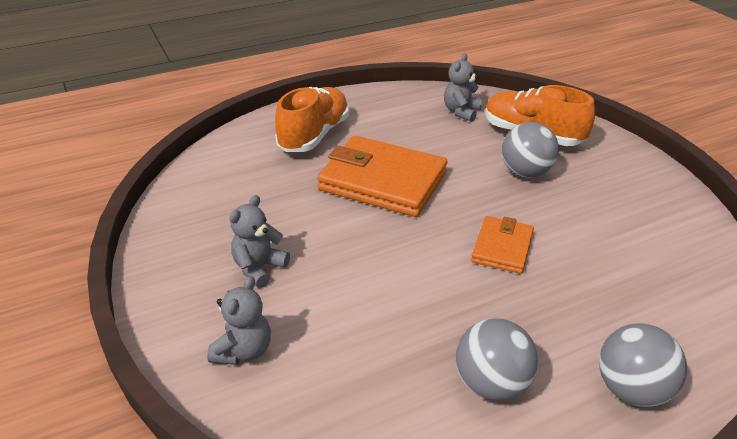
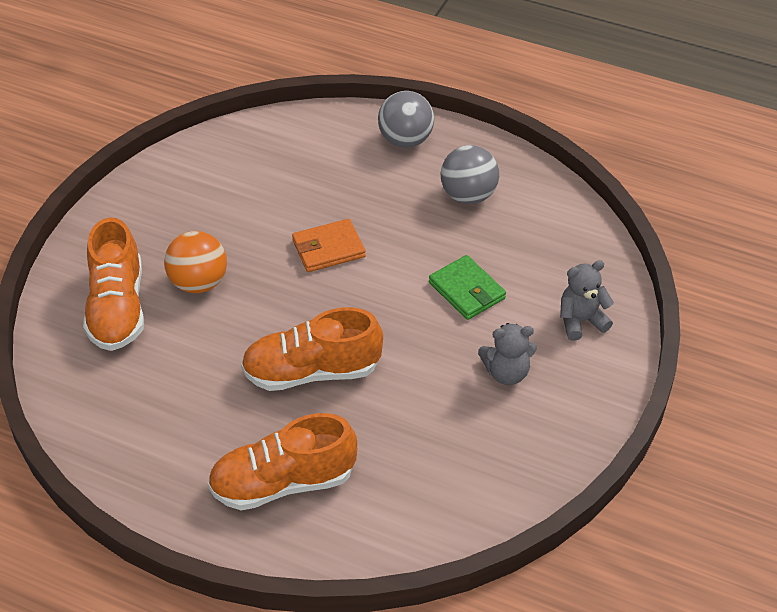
camera: 130 degrees left, 10 degrees up
orange wallet [317,136,448,217] -> orange shoe [241,307,383,391]
grey teddy bear [444,53,482,122] -> none
grey ball [502,122,559,178] -> orange ball [164,231,227,293]
none -> green wallet [429,255,506,320]

